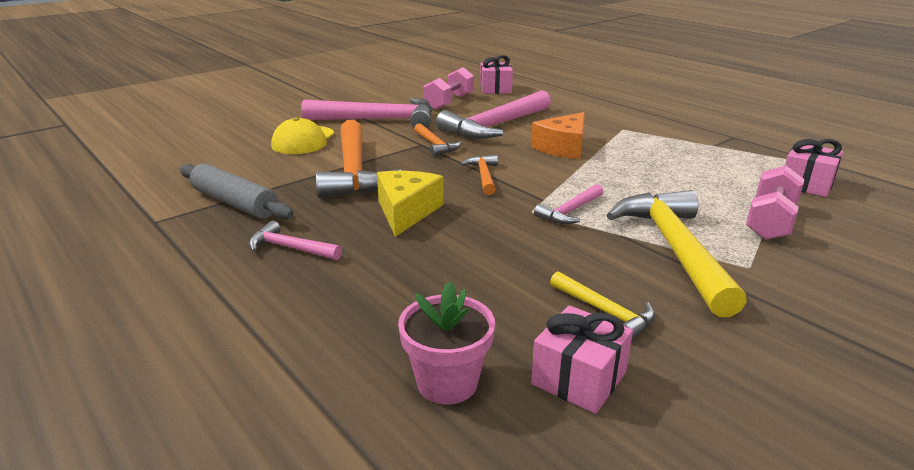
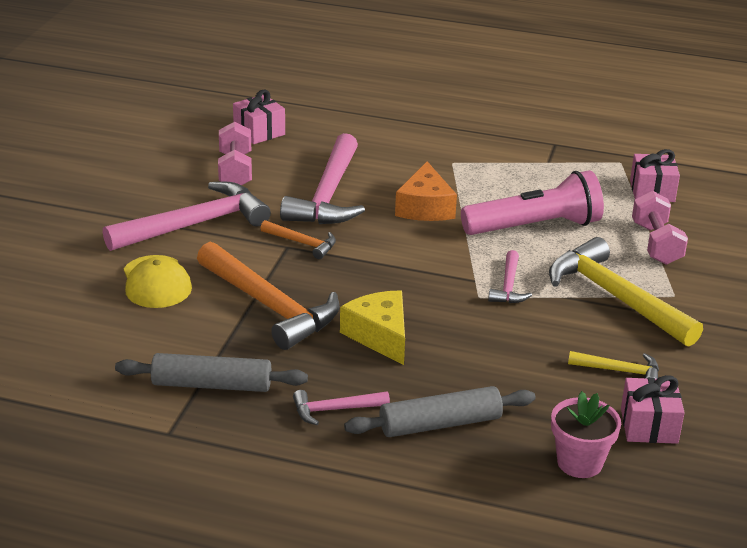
camera: 35 degrees left, 5 degrees up
orange hammer [460,154,498,195] -> none
none -> grey rolling pin [344,386,535,437]
none -> pink flashlight [461,170,604,235]

